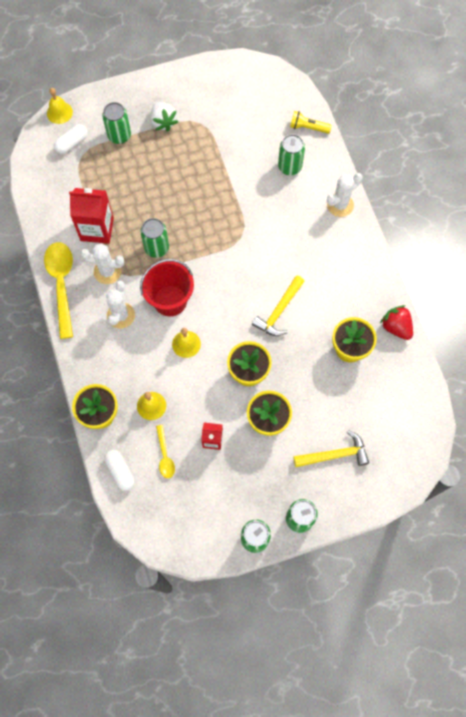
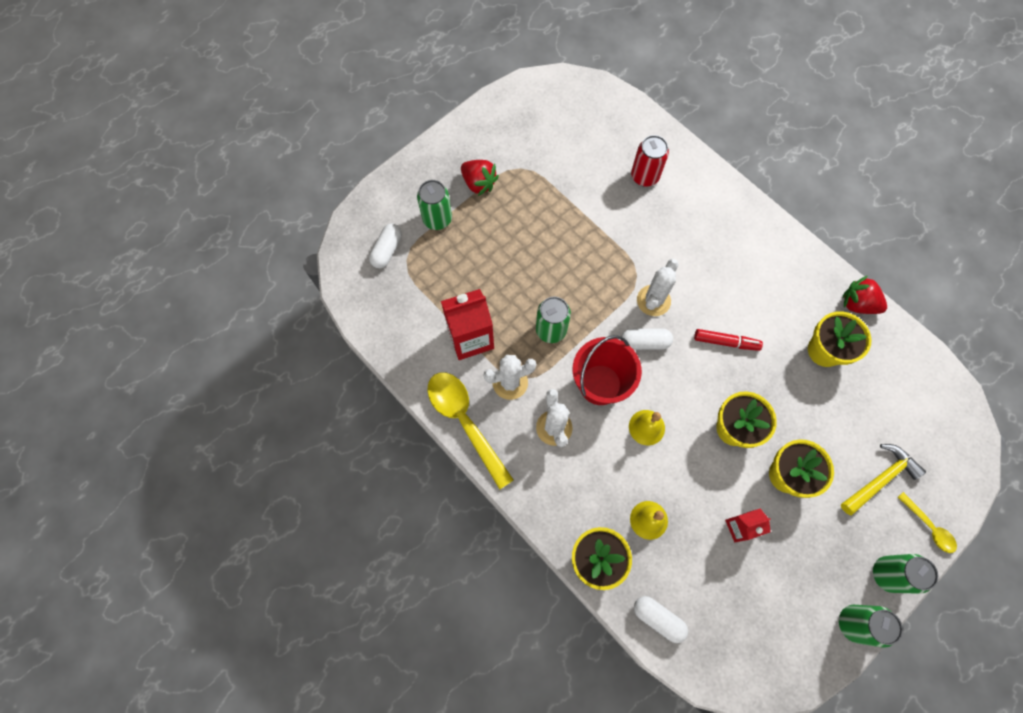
camera: 25 degrees left, 0 degrees up
yellow bell [47,88,73,124] -> none
white strawberry [150,102,179,131] -> red strawberry [461,160,499,196]
yellow spoon [156,425,175,478] -> yellow spoon moved to [898,492,957,553]
yellow hammer [252,275,305,336] -> red marker [694,329,763,351]
green can [278,134,305,175] -> red can [631,135,669,187]
yellow flashlight [290,111,332,134] -> none
white cactus [327,173,363,217] -> white cactus moved to [637,259,679,316]
none -> white capsule [621,329,673,350]

